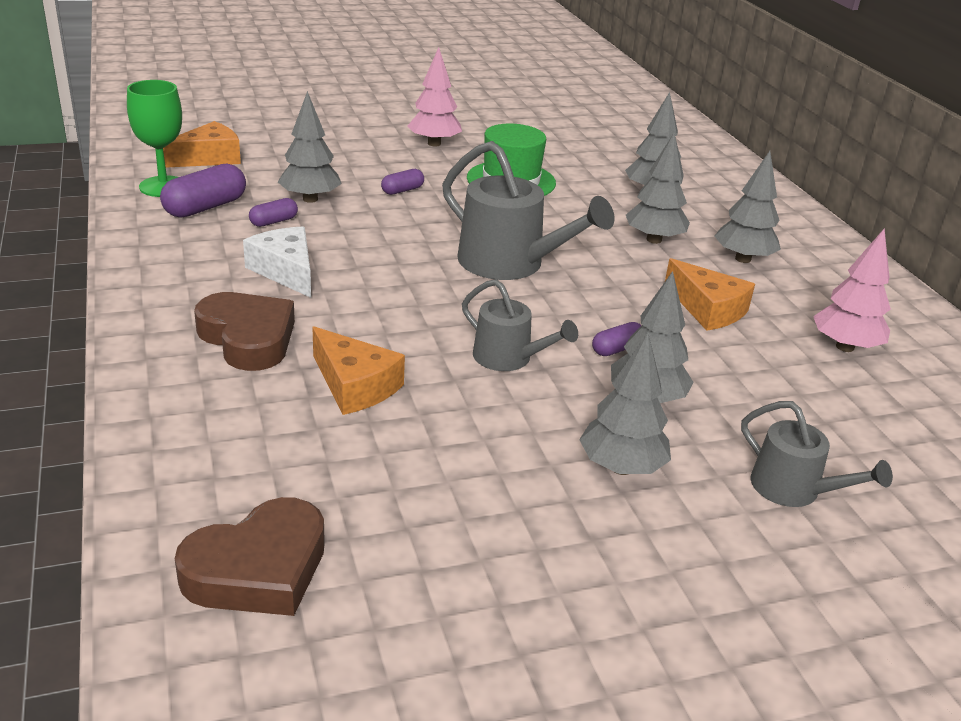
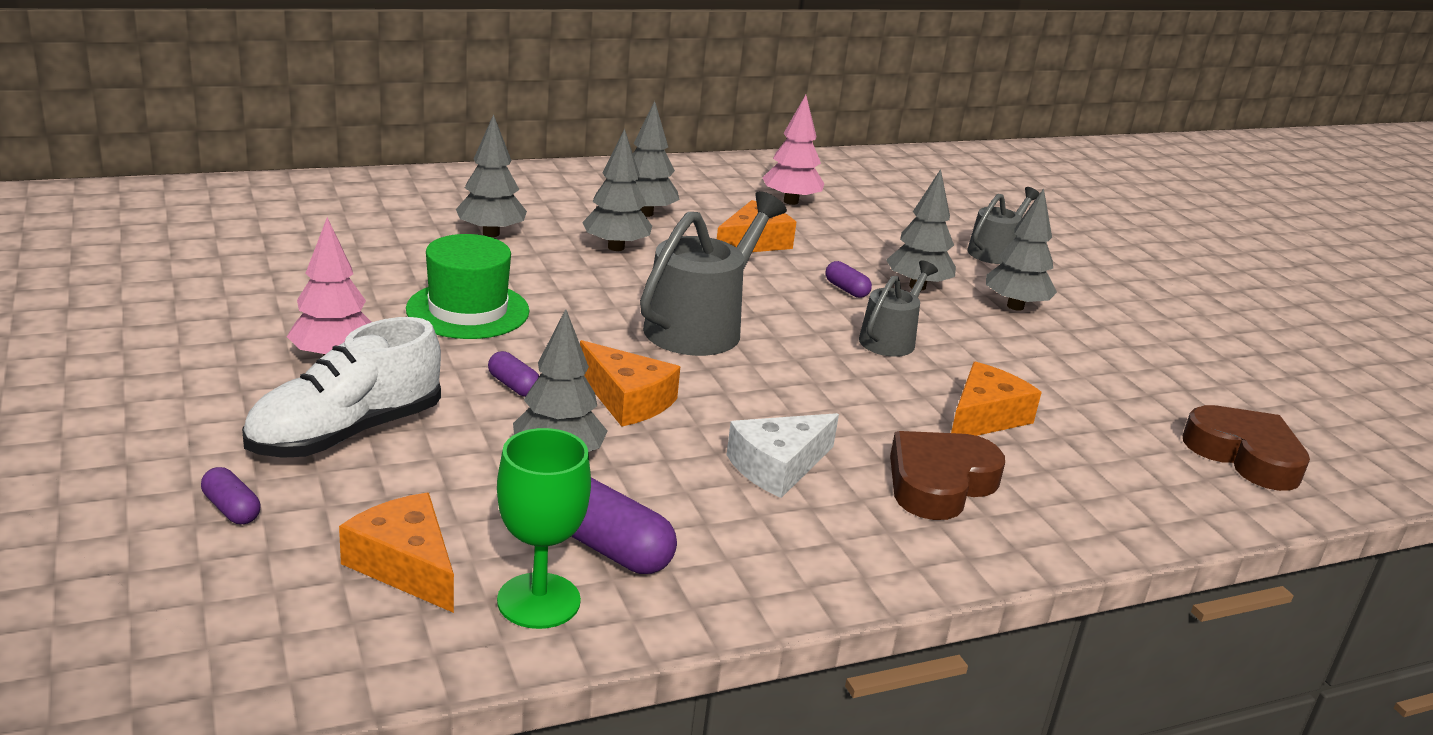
camera: 95 degrees left, 5 degrees down
purple capsule [249,198,298,227] -> purple capsule moved to [201,467,260,524]
none -> white shoe [242,317,441,458]
none -> orange cheese [580,340,680,427]

